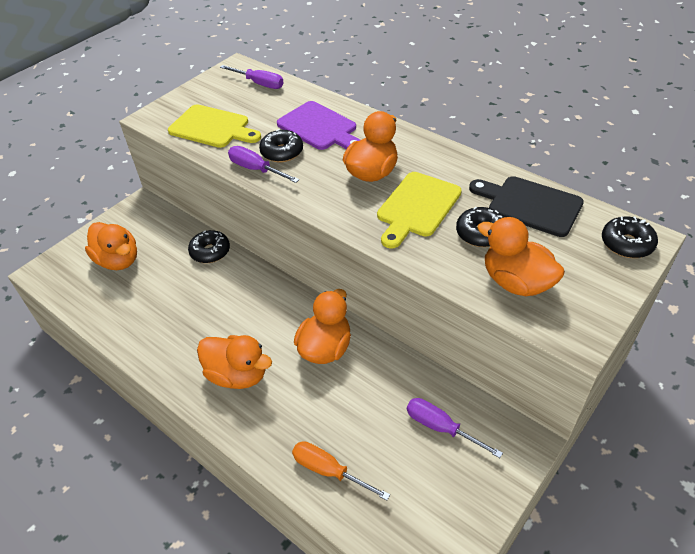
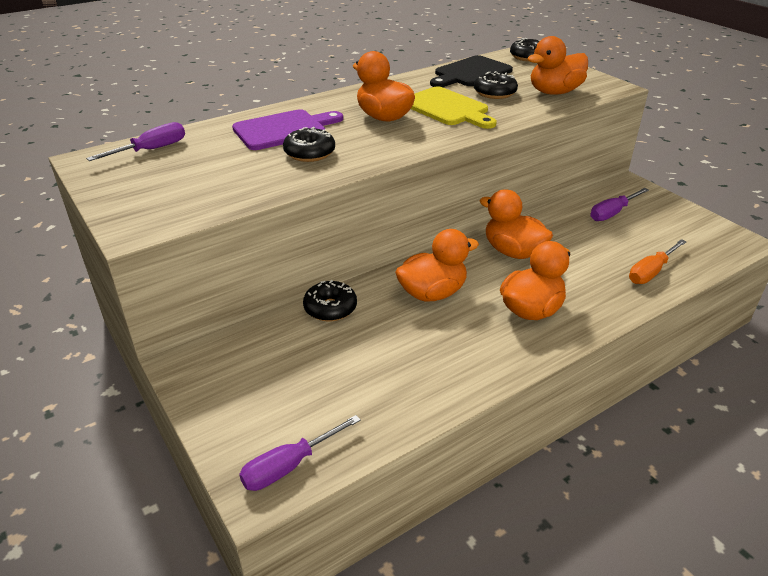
camera: 75 degrees left, 10 degrees down
orange duck [85,222,137,270] -> orange duck moved to [395,229,479,302]
yellow cutting board [168,104,261,148] -> none
purple screwdriver [228,146,299,183] -> purple screwdriver moved to [239,415,361,491]

